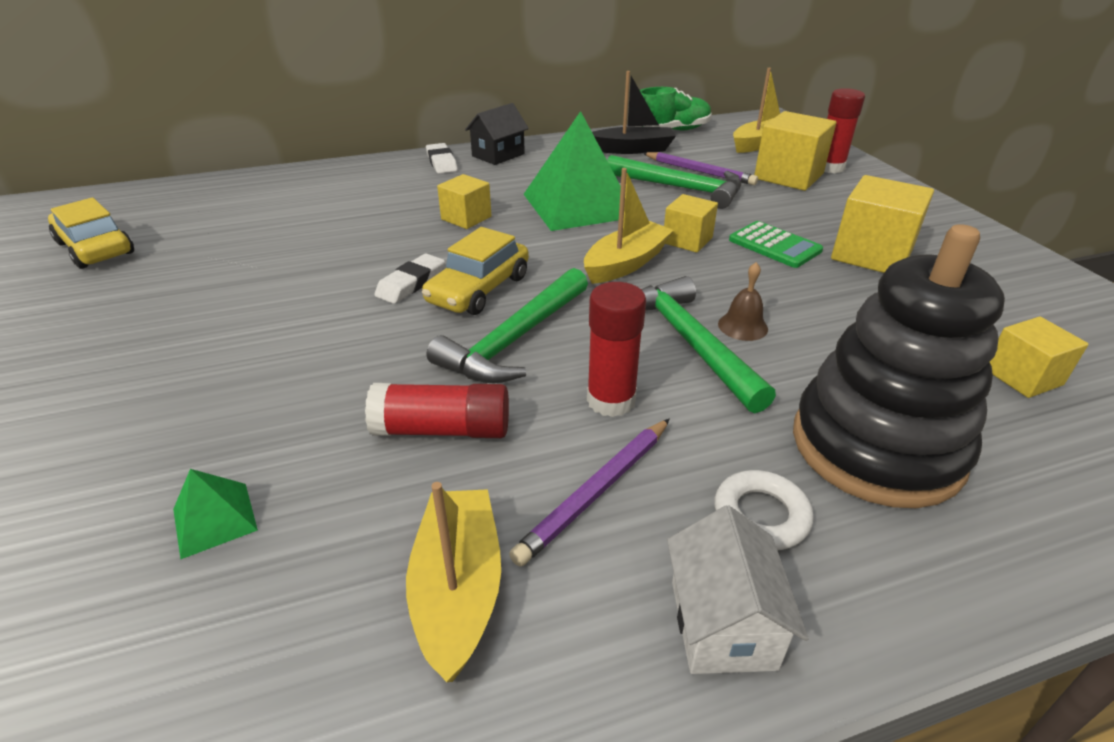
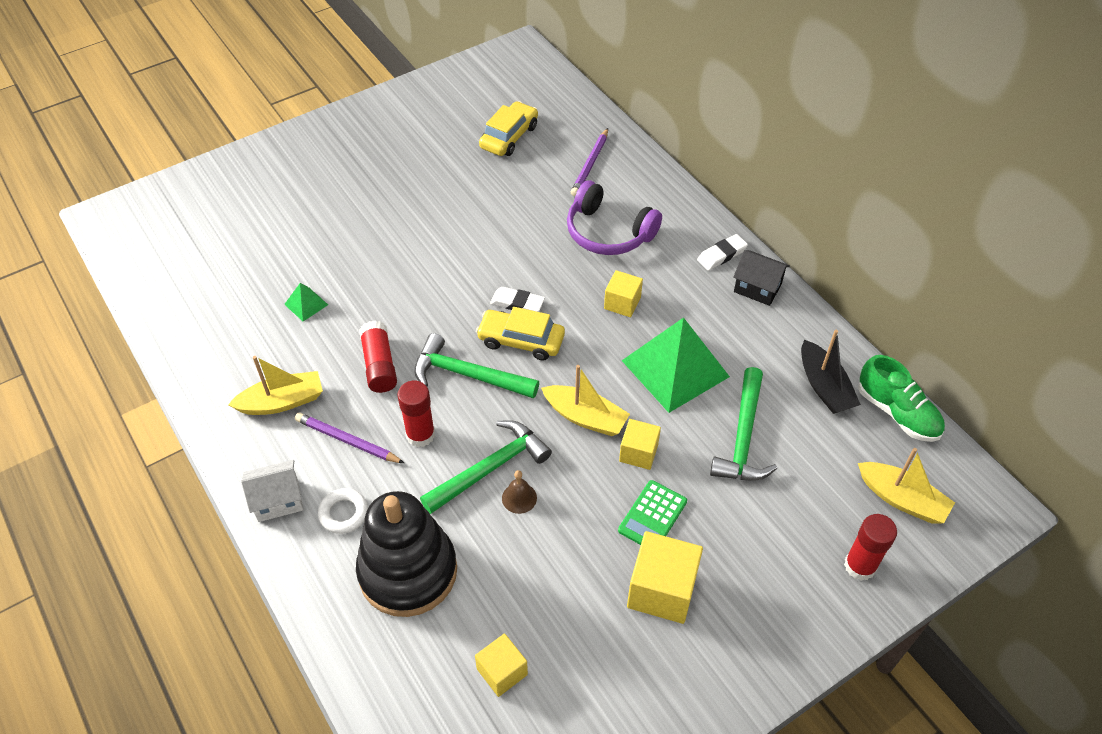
camera: 75 degrees right, 15 degrees up
purple pencil [643,152,758,185] -> purple pencil moved to [571,128,608,196]
yellow cube [754,111,837,191] -> none
none -> purple headphones [567,180,662,255]

